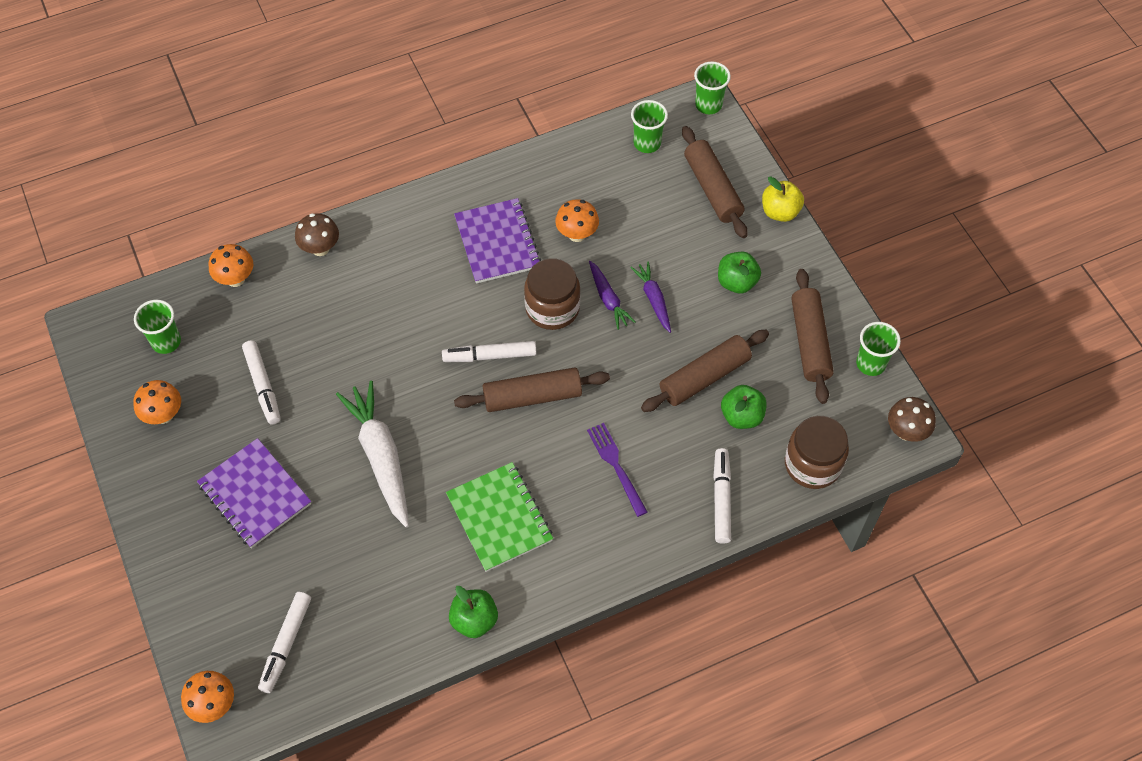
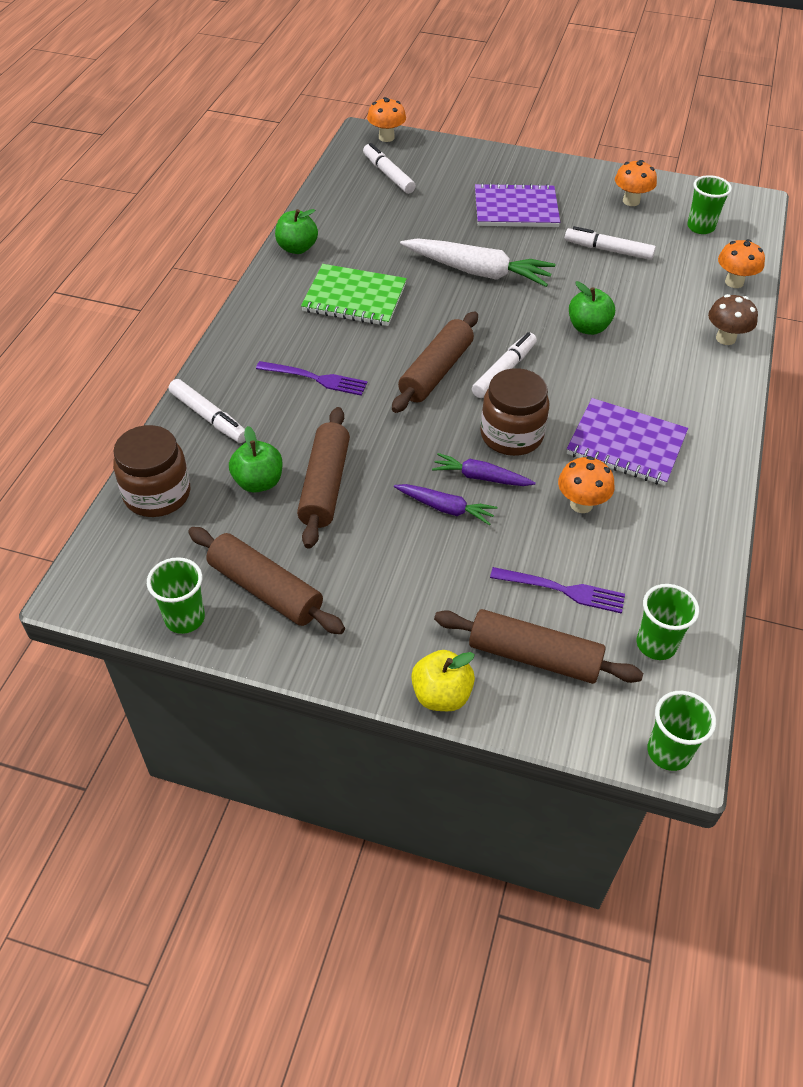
camera: 130 degrees right, 10 degrees down
green apple [718,252,761,293] -> green apple moved to [569,281,615,335]
brown mushroom [888,397,936,442] -> none
none -> purple fork [490,567,625,614]

